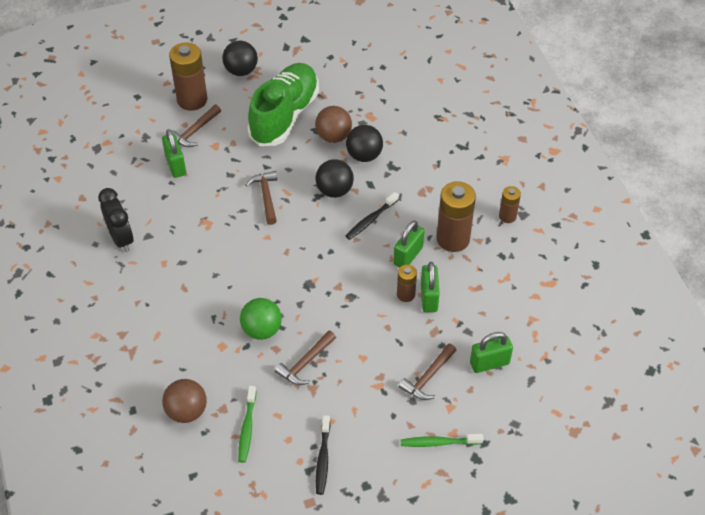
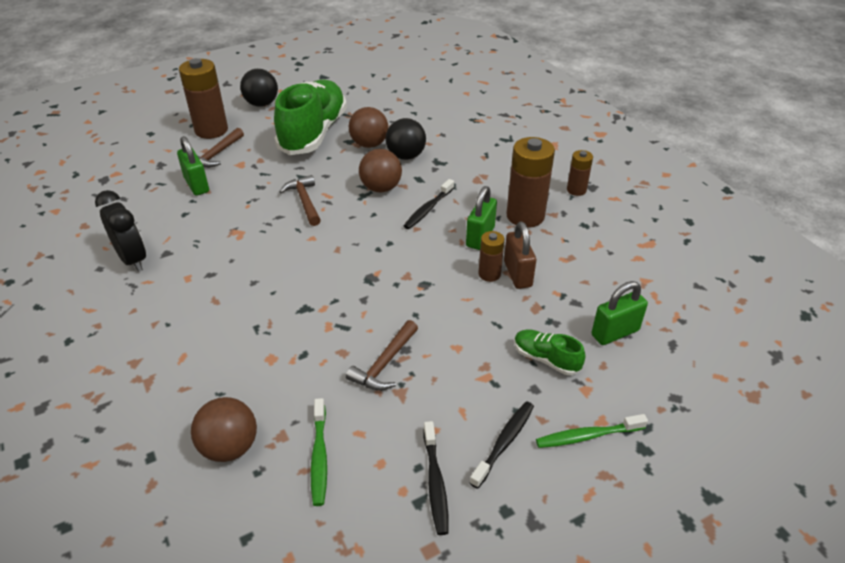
camera: 10 degrees left, 10 degrees down
green ball [240,298,282,340] -> none
black ball [315,159,354,198] -> brown ball [359,149,402,192]
brown hammer [399,344,457,400] -> green shoe [514,330,585,375]
green padlock [421,262,440,312] -> brown padlock [504,222,536,289]
none -> black toothbrush [470,401,534,489]

